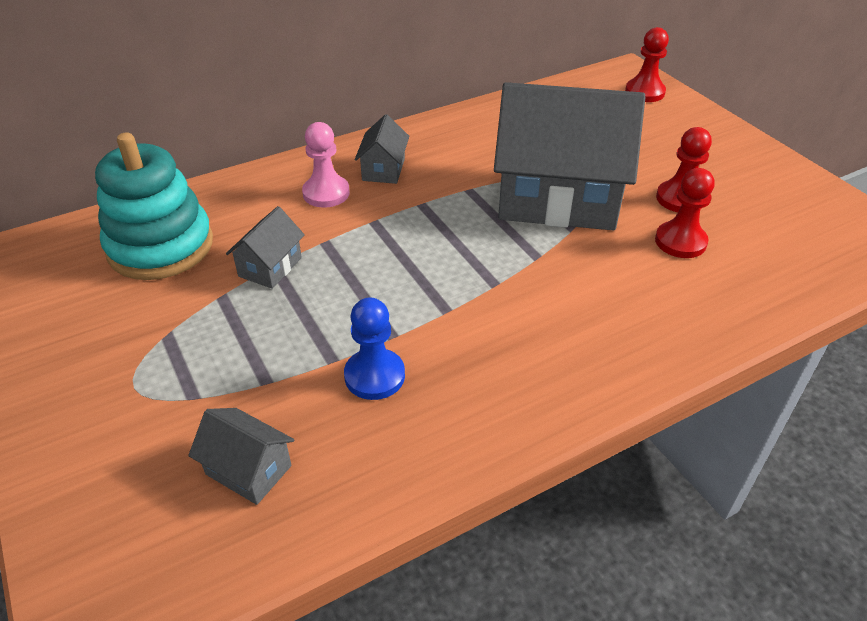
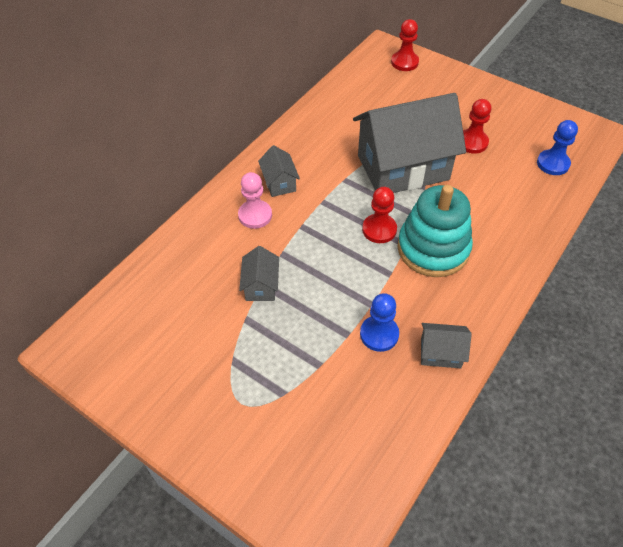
camera: 25 degrees left, 10 degrees up
turquoise stacking toy [95,132,213,280] -> turquoise stacking toy moved to [397,185,473,277]
grey house [188,408,294,505] -> grey house moved to [421,323,472,368]
red pawn [655,168,715,258] -> red pawn moved to [362,187,397,243]
none -> blue pawn [537,120,578,175]

